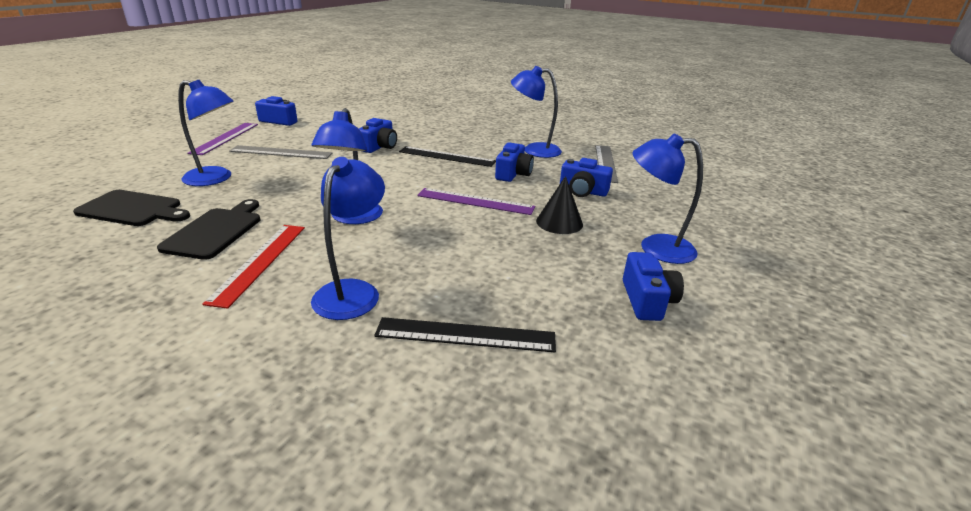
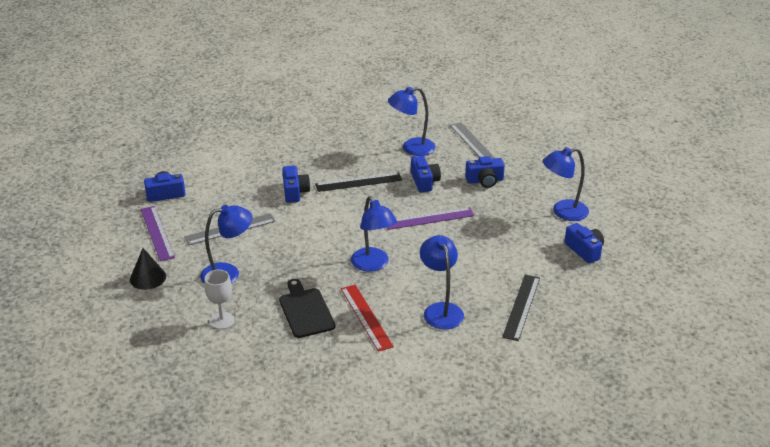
camera: 30 degrees left, 5 degrees up
black cutting board [73,190,190,226] -> white goblet [204,270,235,329]
black ruler [374,317,556,352] -> black ruler turned 45 degrees counterclockwise [502,275,540,341]
black cone [536,176,583,234] -> black cone moved to [130,248,166,290]

